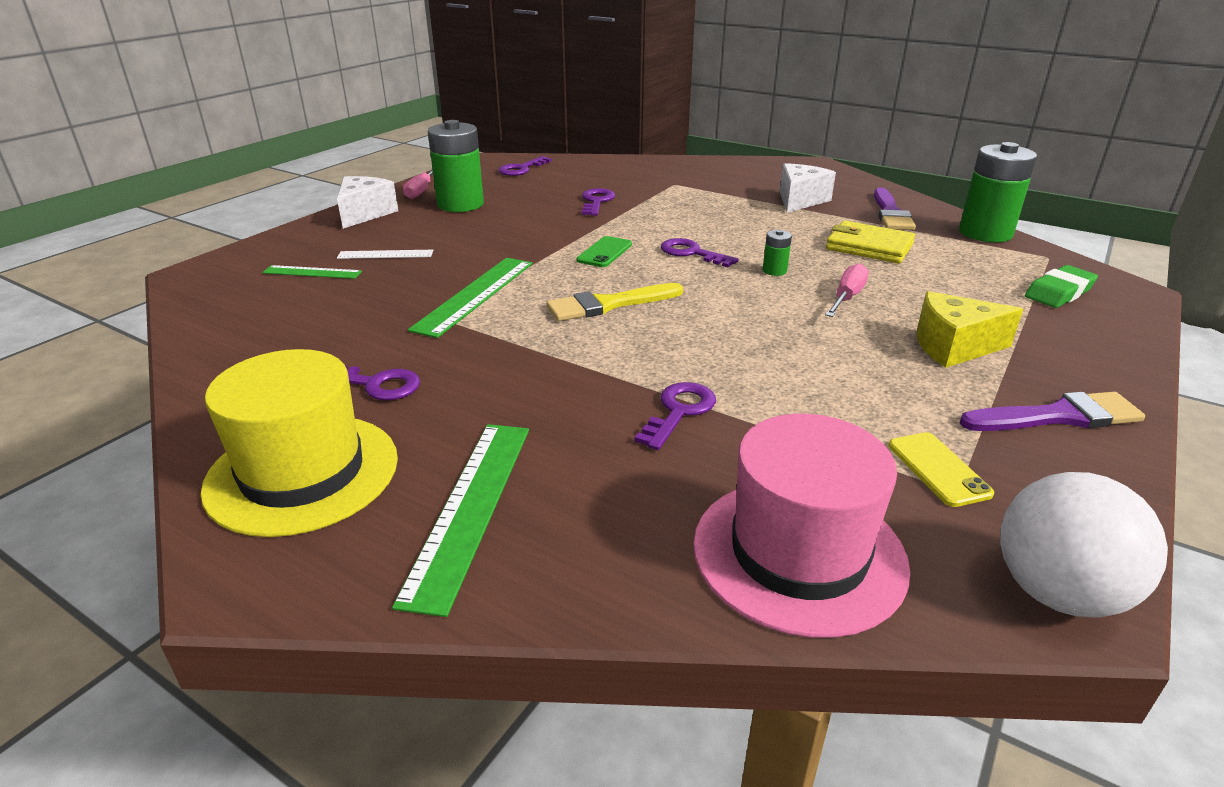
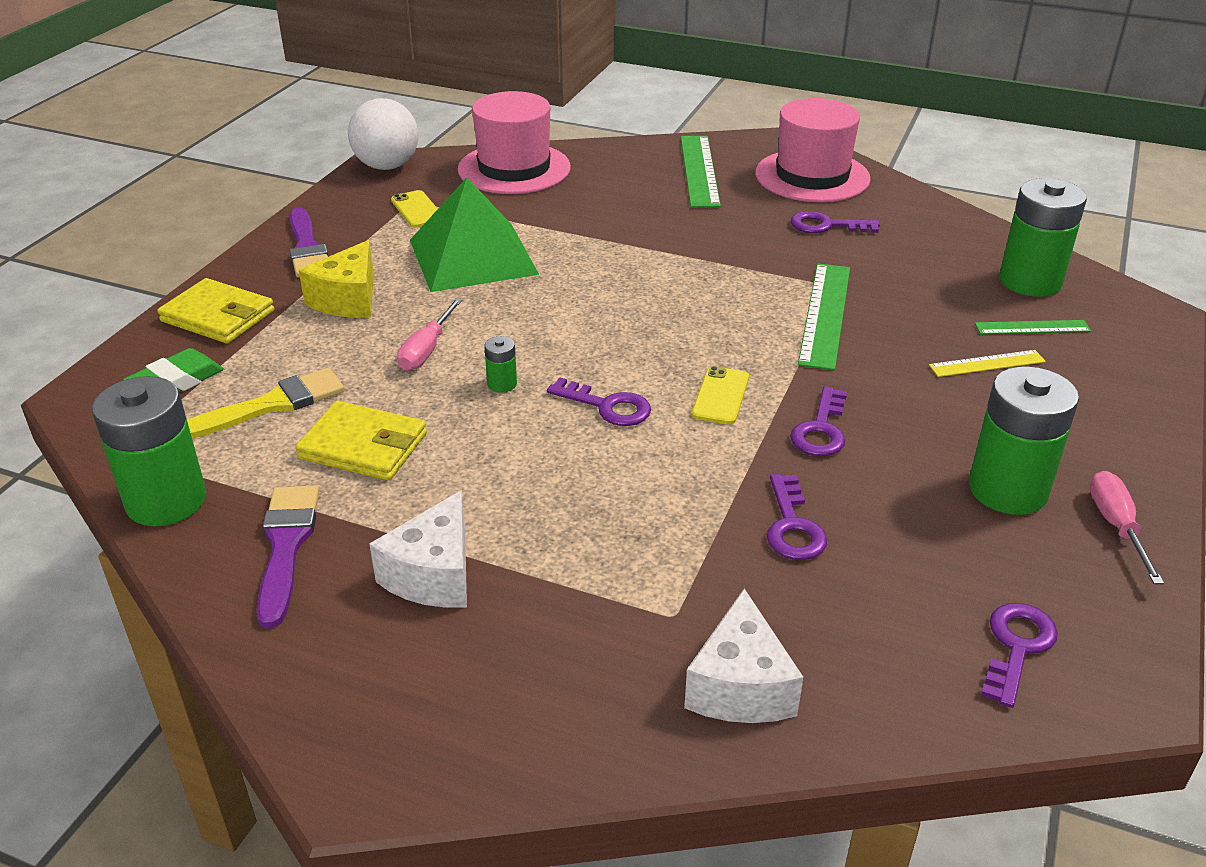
camera: 170 degrees right, 5 degrees up
yellow hat [201,349,398,537] -> pink hat [755,98,871,202]
white cheese [337,176,398,229] -> white cheese moved to [684,588,803,723]
white ruler [337,250,433,259] -> yellow ruler [929,350,1046,377]
yellow brush [546,283,683,321] -> yellow brush moved to [187,368,345,438]
green phone [576,236,632,267] -> yellow phone [692,366,749,424]
purple key [635,382,716,450] -> purple key moved to [790,386,847,456]
yellow cheese [917,291,1023,368] -> yellow cheese turned 120 degrees clockwise [299,240,374,318]
purple brush [960,392,1145,431] -> purple brush turned 90 degrees counterclockwise [290,207,329,277]
none -> yellow wallet [157,278,274,344]
none -> green pyramid [410,177,539,292]
none -> green battery [999,178,1087,297]

